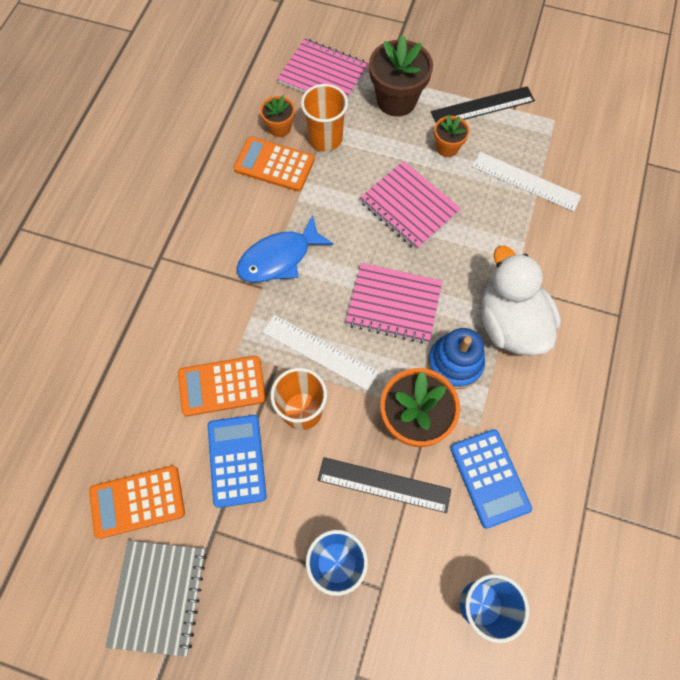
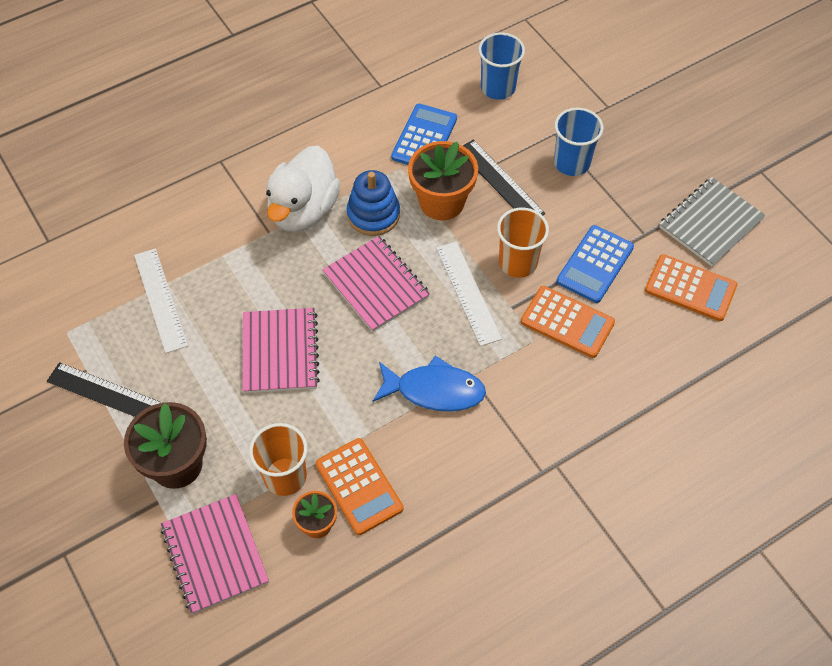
camera: 140 degrees left, 10 degrees down
orange flower pot [434,115,470,157] -> none

